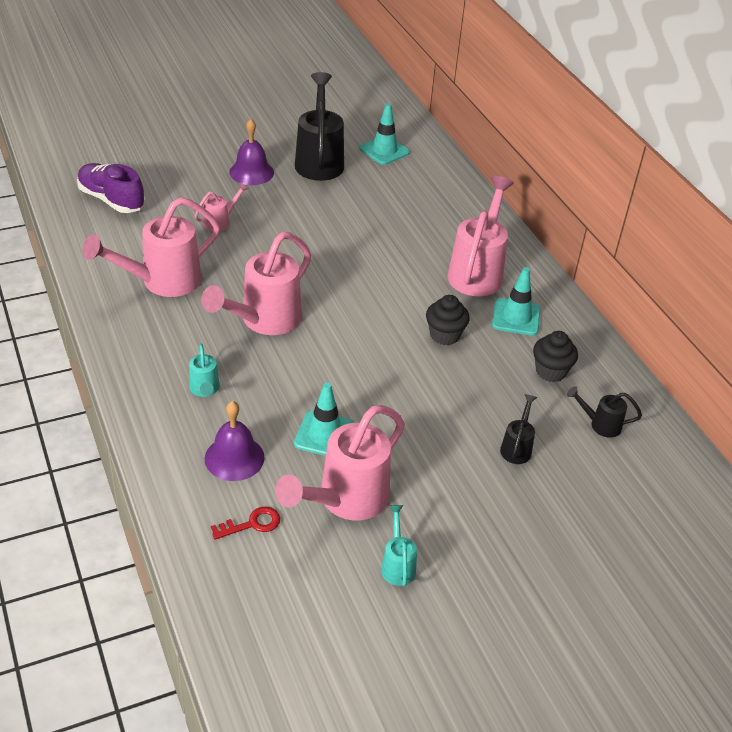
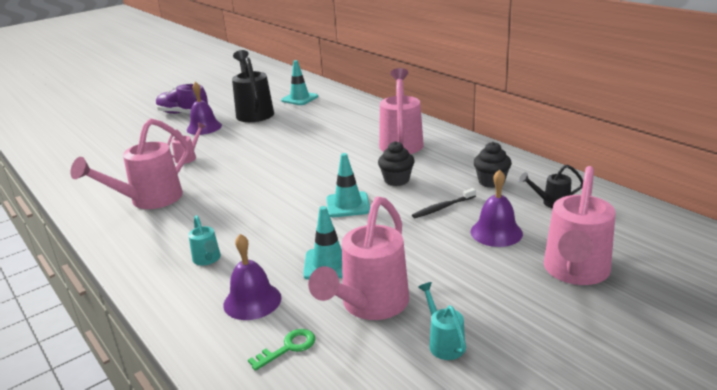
camera: 10 degrees left, 15 degrees down
purple shoe [77,163,145,213] -> purple shoe moved to [156,84,208,114]
pink watering can [201,232,311,335] -> pink watering can moved to [544,166,616,285]
red key [211,507,280,540] -> green key [248,329,315,371]
turquoise traffic cone [492,267,540,336] -> turquoise traffic cone moved to [326,153,370,217]
black watering can [500,394,537,464] -> purple bell [471,169,523,247]
none -> black toothbrush [412,188,476,218]

